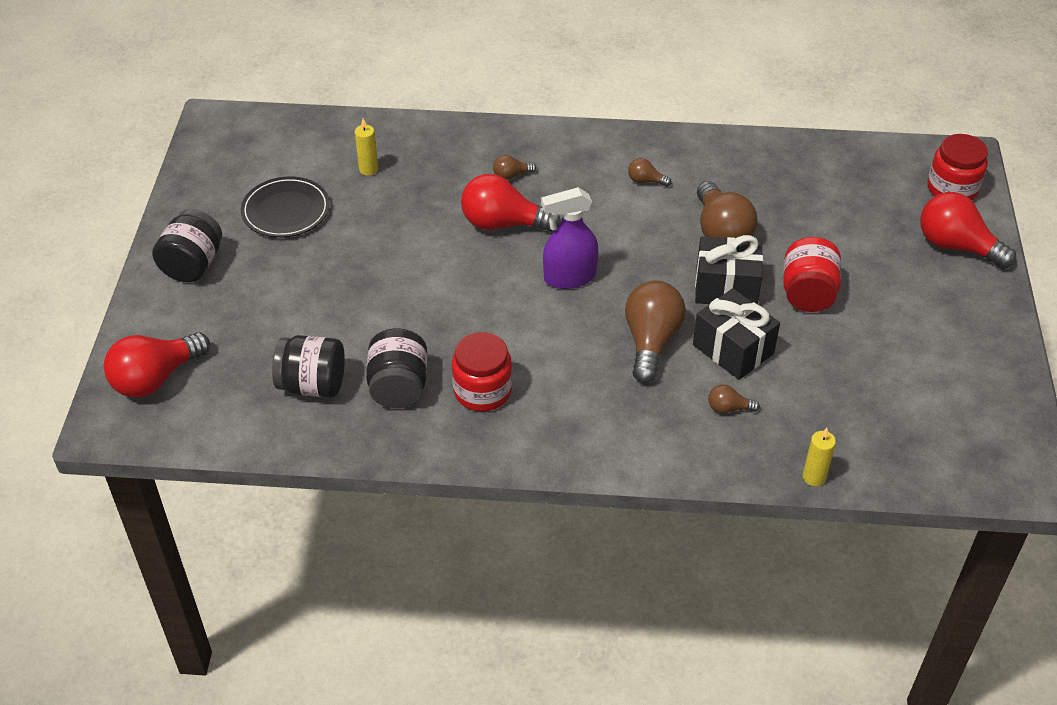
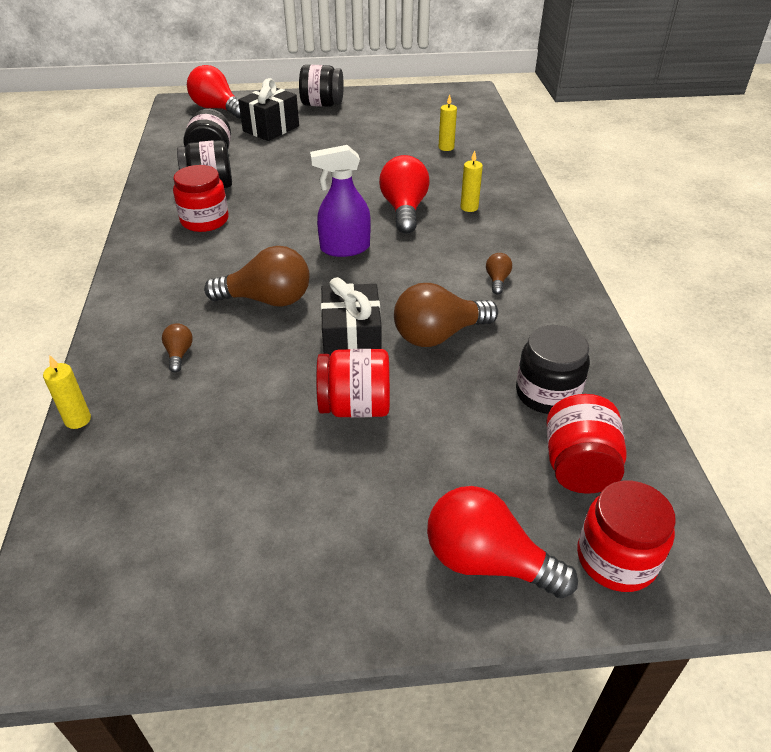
camera: 80 degrees right, 5 degrees down
black plate [241,176,330,237] -> none
brown light bulb [493,155,536,180] -> yellow candle [460,150,483,212]
purple spray bottle [541,187,599,289] -> purple spray bottle turned 75 degrees counterclockwise [310,145,371,257]
black gift [693,288,780,380] -> black gift moved to [238,78,299,141]
red light bulb [920,192,1016,269] -> red light bulb turned 90 degrees counterclockwise [427,486,578,599]
none -> black jar [516,325,590,414]
none -> red jar [546,394,627,494]

